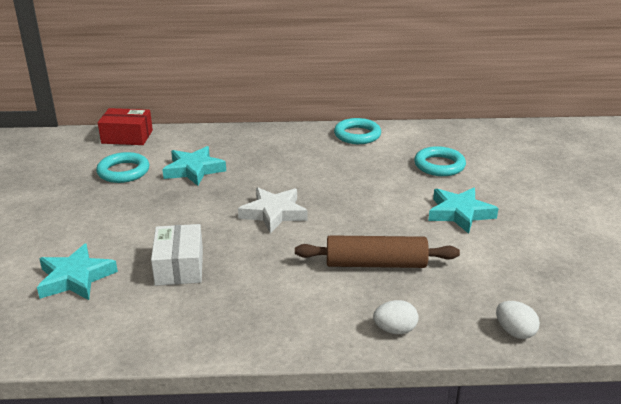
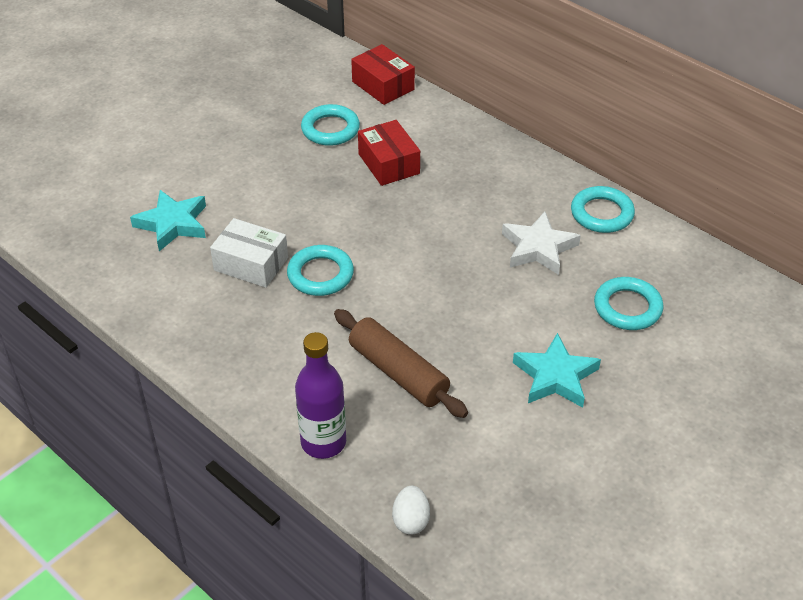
camera: 45 degrees right, 15 degrees up
white box [151,224,203,286] -> white box turned 75 degrees clockwise [210,218,288,288]
turquoise star [162,146,226,186] -> red box [358,120,420,186]
white star [238,187,308,234] -> white star moved to [502,212,581,275]
white egg [373,300,418,334] -> purple bottle [295,332,346,459]
none -> turquoise ring [287,245,354,296]

